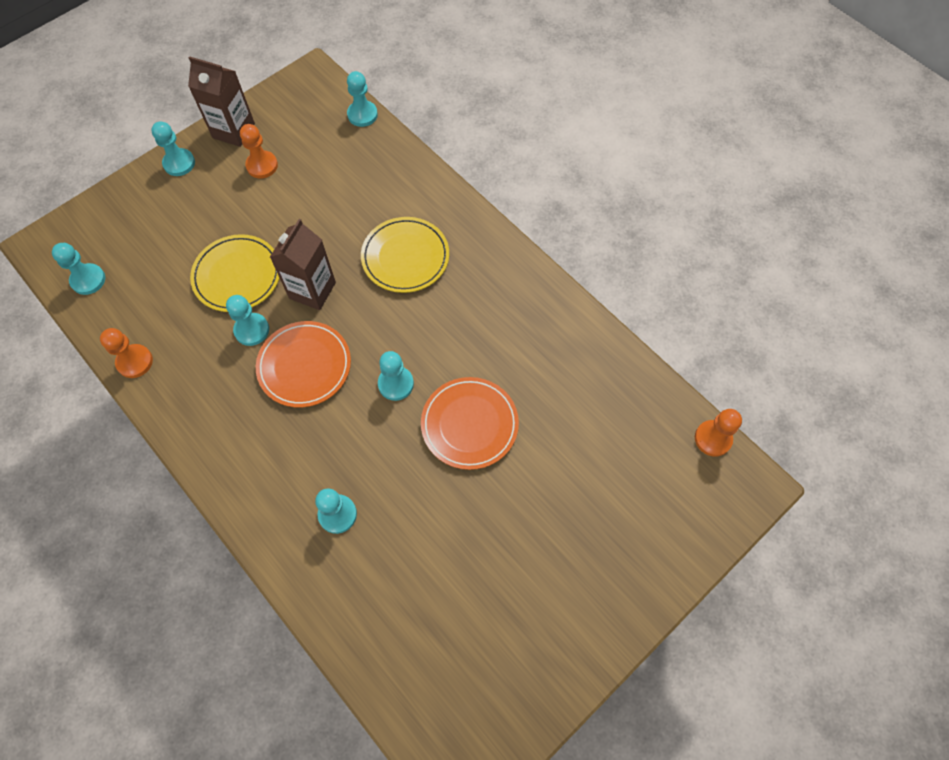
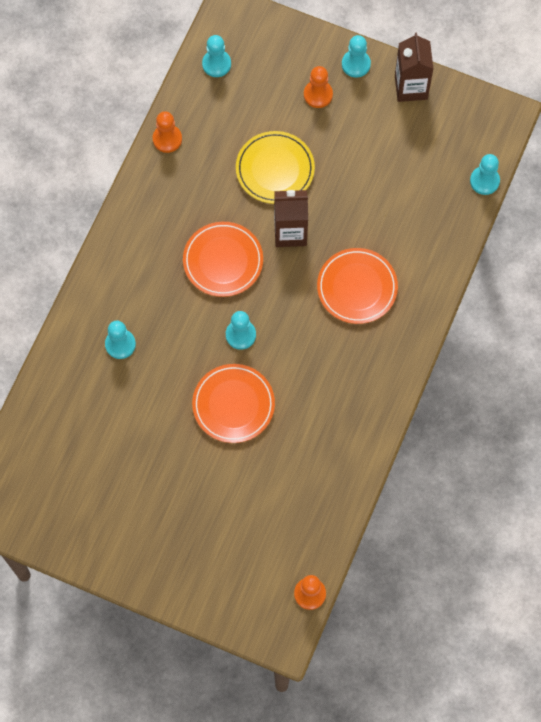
camera: 65 degrees right, 5 degrees up
turquoise pawn [226,295,269,346] -> none
orange pawn [240,124,278,179] -> orange pawn moved to [304,66,333,108]
yellow plate [361,217,449,293] -> orange plate [317,248,398,324]

